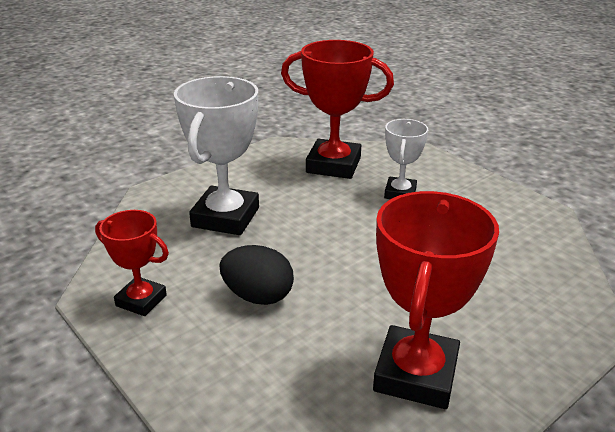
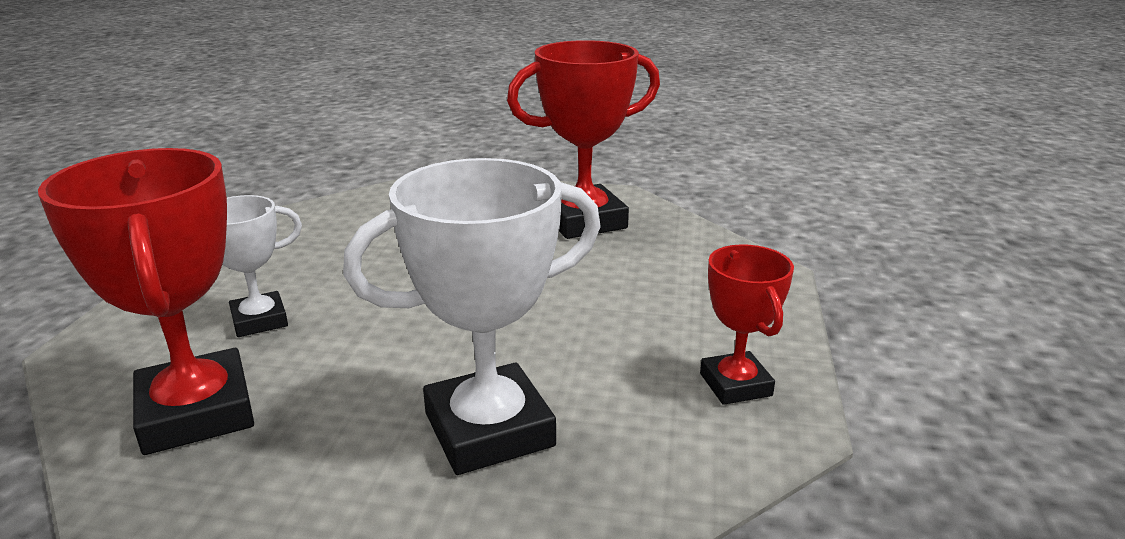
camera: 130 degrees left, 5 degrees down
black egg [219,245,294,305] -> none

